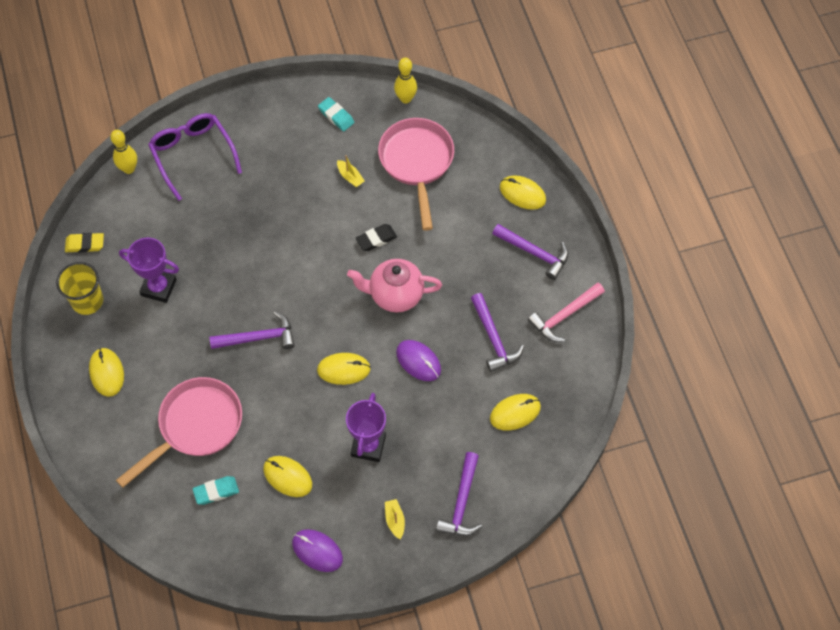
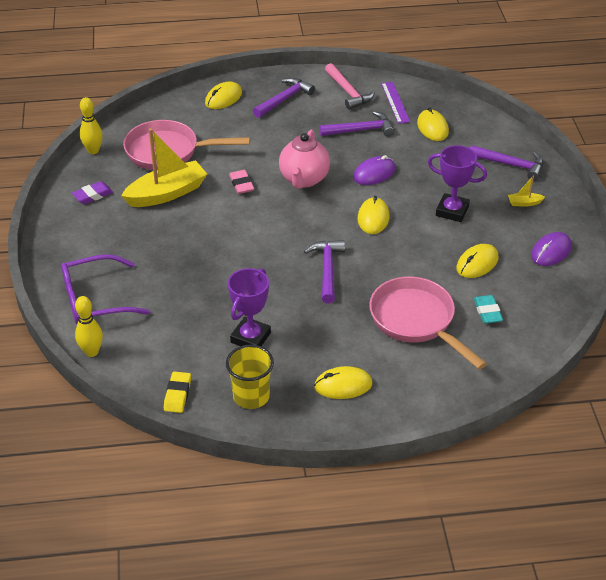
camera: 80 degrees left, 20 degrees down
turquoise eraser [318,97,355,131] -> purple eraser [72,181,113,204]
yellow boat [337,155,365,187] -> yellow boat [121,128,207,207], size x2.42
black eraser [356,224,397,251] -> pink eraser [229,170,254,194]
none -> purple ruler [381,82,410,124]

